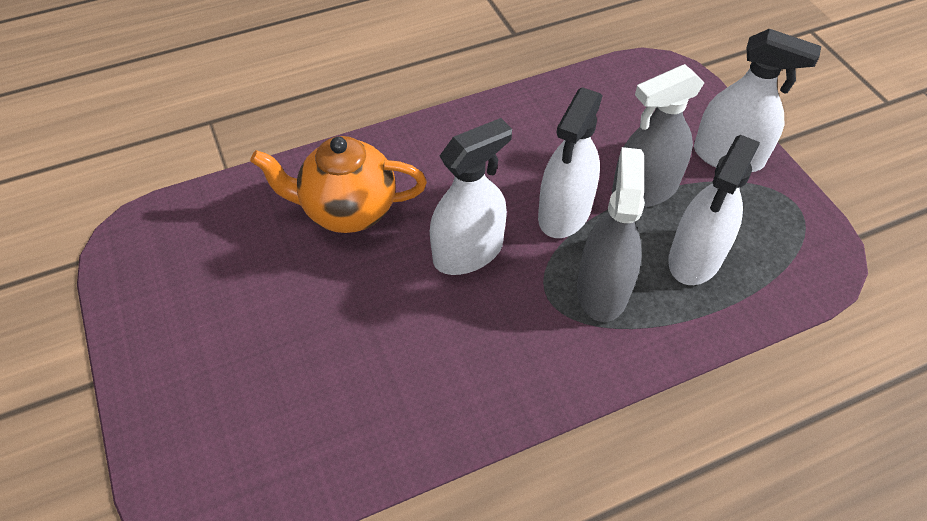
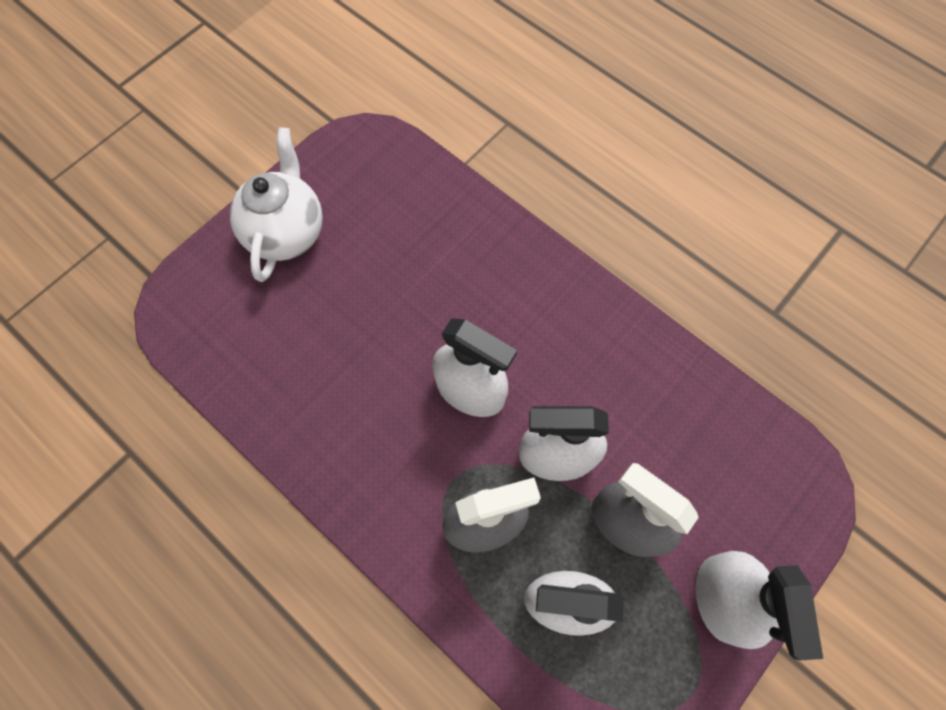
camera: 65 degrees right, 15 degrees up
orange teapot [250,136,427,233] -> none
none -> white teapot [229,127,323,282]

